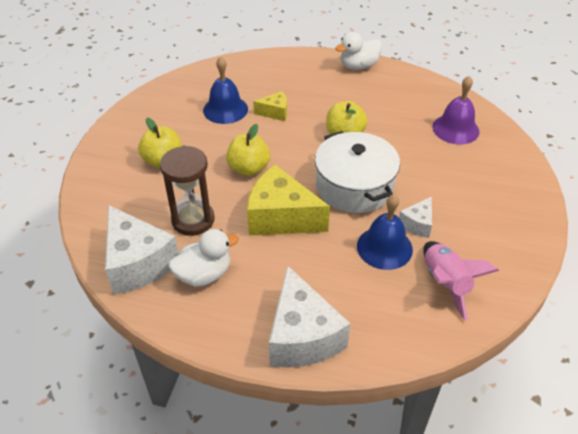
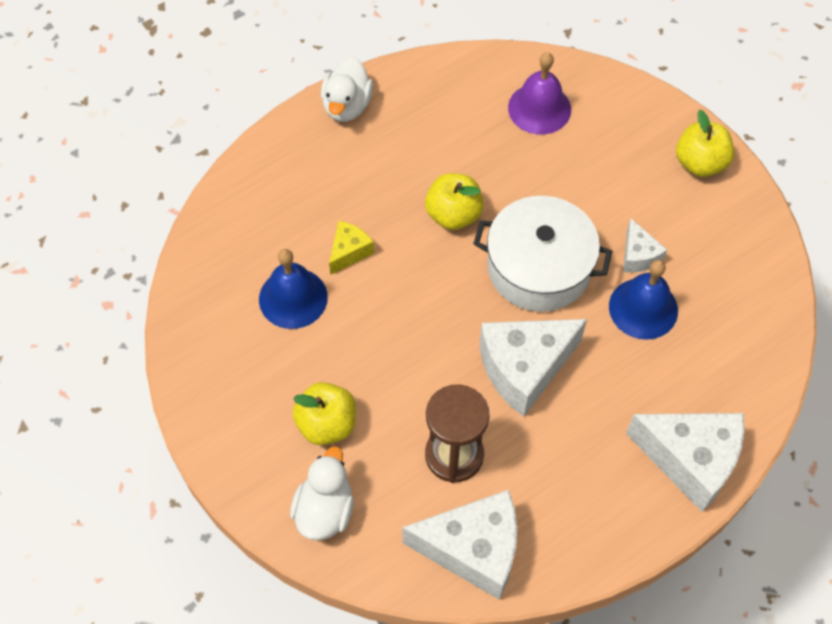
camera: 50 degrees left, 15 degrees up
white duck [169,229,239,287] -> white duck moved to [290,446,354,540]
yellow apple [226,124,270,176] -> yellow apple moved to [676,110,734,177]
yellow cheese [247,165,330,236] -> white cheese [479,319,587,417]
pink rocket [423,241,499,321] -> none

